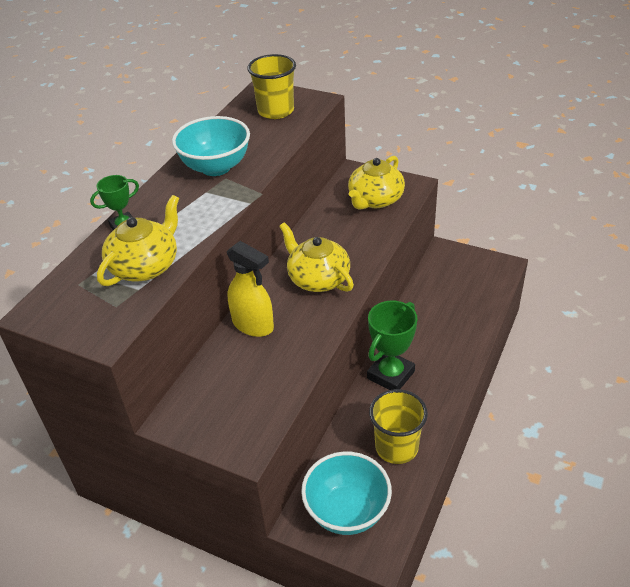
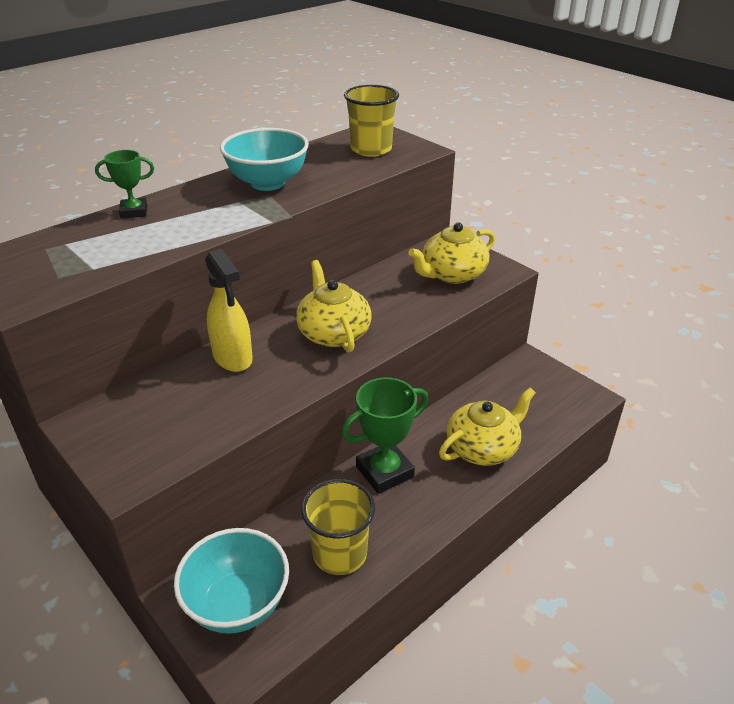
camera: 20 degrees right, 5 degrees down
yellow teapot [97,195,179,286] -> yellow teapot moved to [439,388,536,466]

